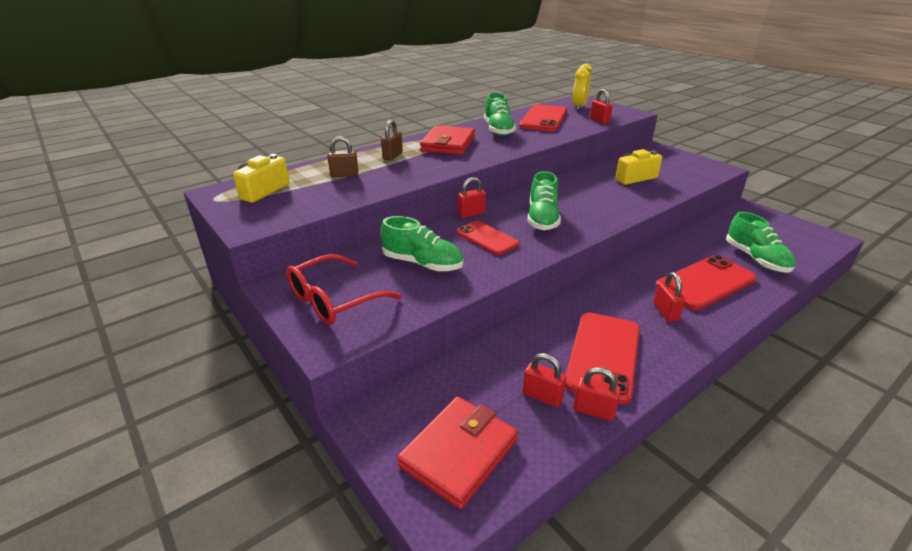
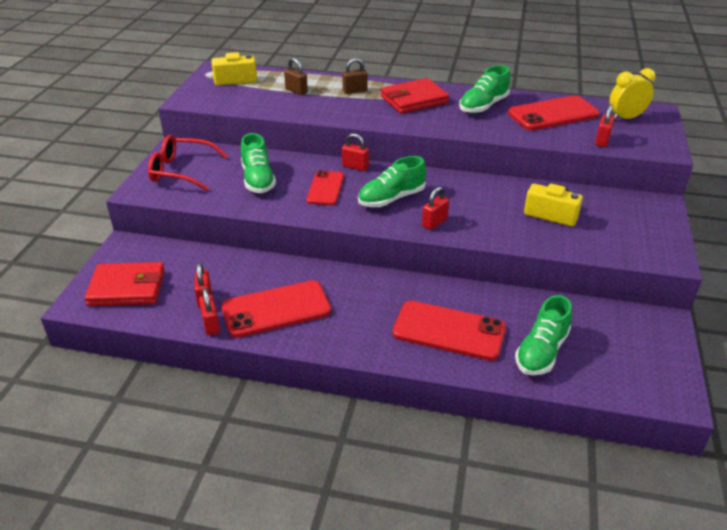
camera: 50 degrees right, 5 degrees up
red padlock [653,272,685,322] -> red padlock moved to [422,186,449,230]

